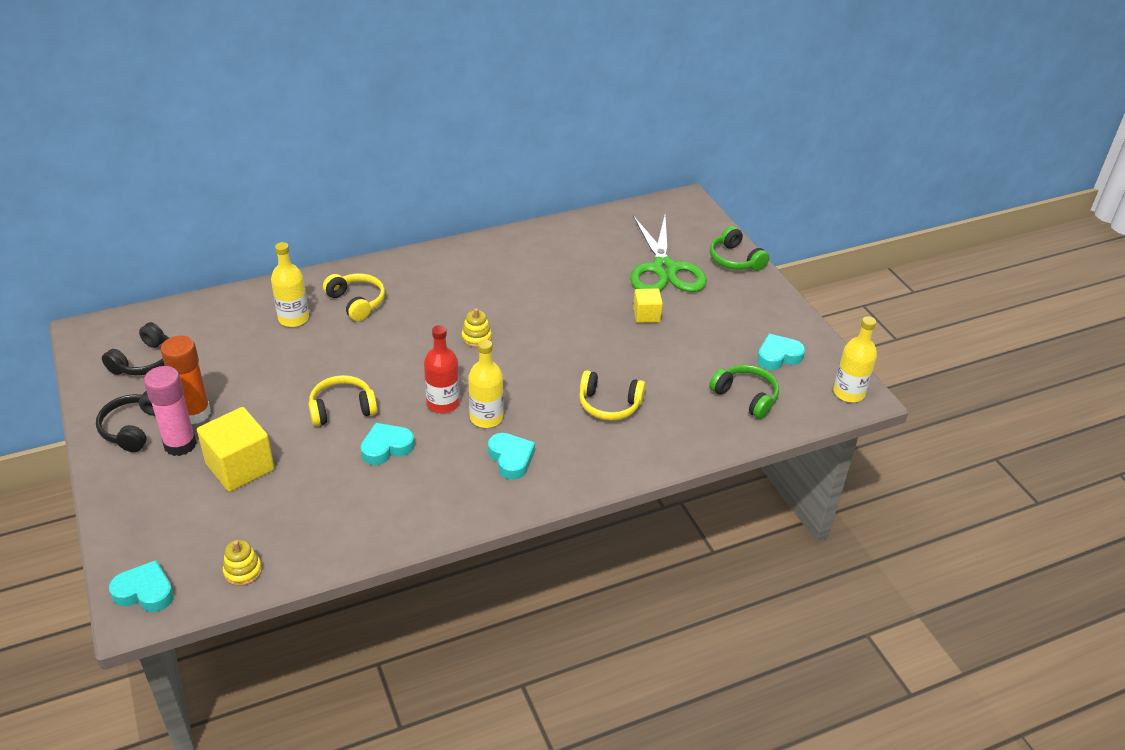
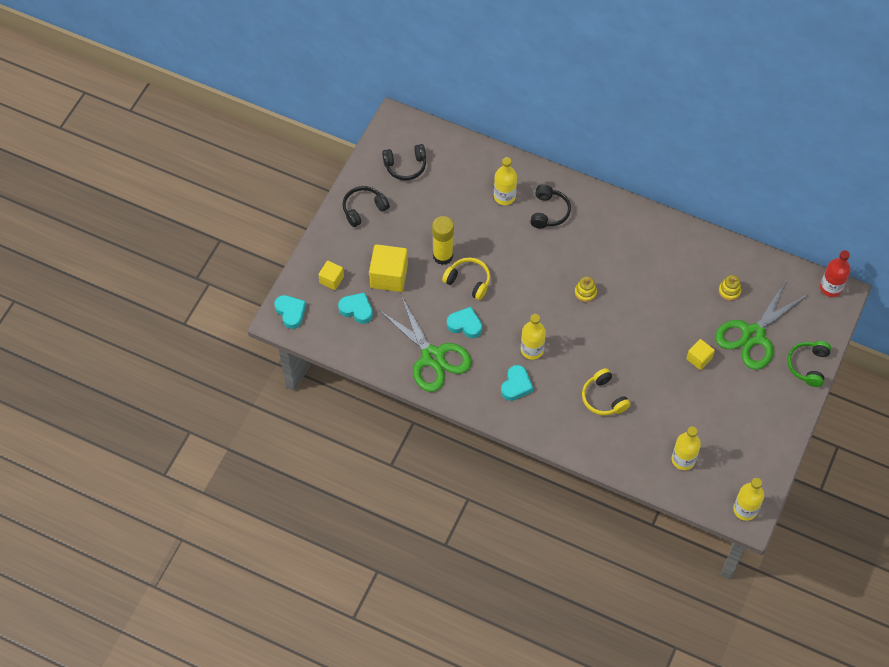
camera: 50 degrees right, 20 degrees up
pink glue stick [144,366,197,456] -> none
orange glue stick [161,336,211,424] -> none
yellow stacking toy [223,540,262,586] -> yellow stacking toy moved to [719,275,741,301]
yellow headphones [323,274,385,321] -> black headphones [530,185,571,229]
red bottle [424,325,460,413] -> red bottle moved to [820,250,851,297]
green headphones [709,365,779,419] -> yellow bottle [672,426,701,470]
turquoise heart [757,334,805,370] -> turquoise heart moved to [338,292,373,324]
none -> yellow cube [318,261,344,290]
none -> green scissors [379,296,472,392]
none -> yellow glue stick [432,216,454,265]

